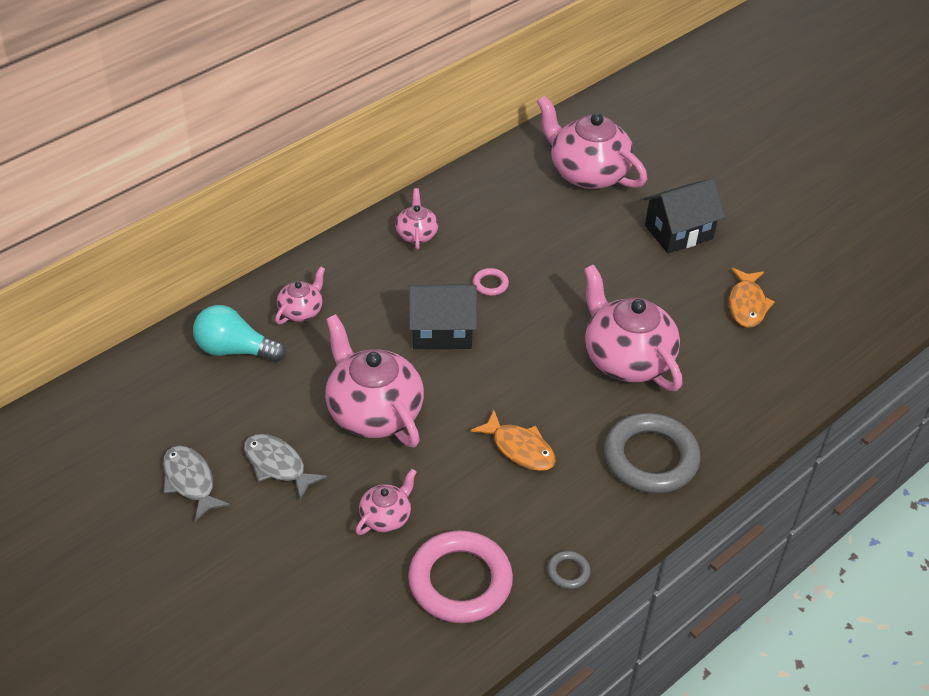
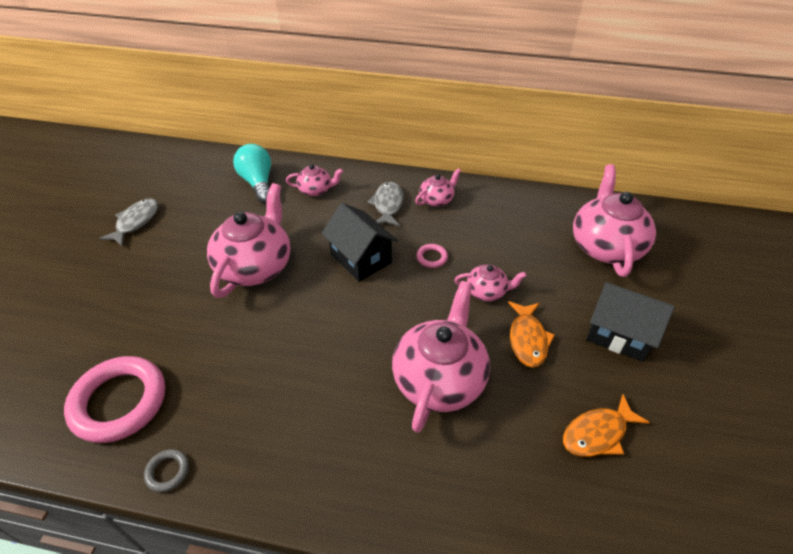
camera: 55 degrees right, 0 degrees up
grey fish [244,434,327,500] -> grey fish moved to [367,181,404,226]
pink teapot [356,469,417,535] -> pink teapot moved to [454,264,527,302]
orange fish [471,410,556,471] -> orange fish moved to [508,301,555,368]
grey ring [604,413,701,494] -> none

